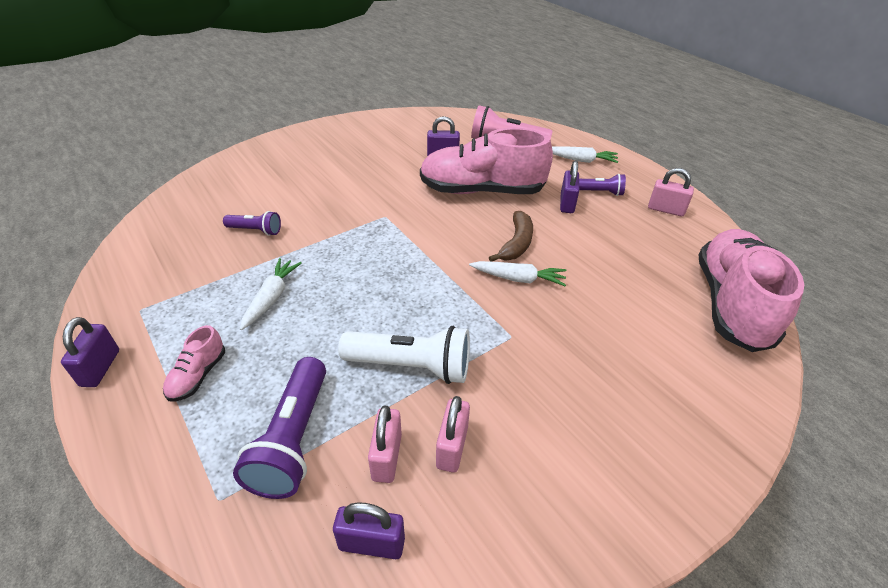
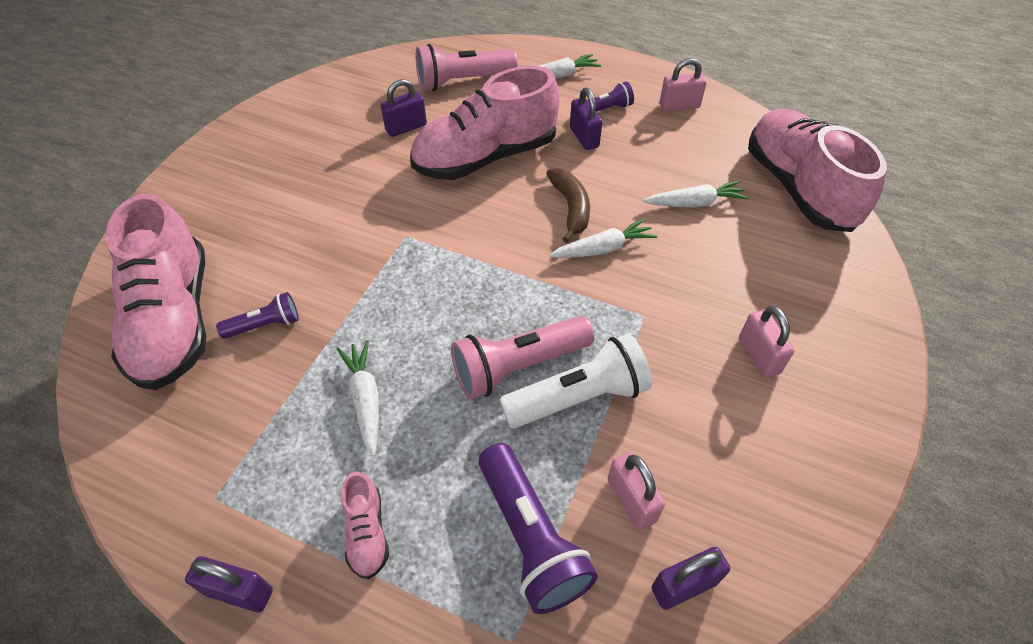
camera: 30 degrees left, 10 degrees up
purple padlock [61,317,119,387] -> purple padlock turned 45 degrees counterclockwise [185,556,273,612]
pink padlock [436,396,470,473] -> pink padlock moved to [739,306,794,378]
none -> pink shoe [106,194,206,390]
none -> pink flashlight [451,316,595,399]
none -> white carrot [643,180,749,207]

